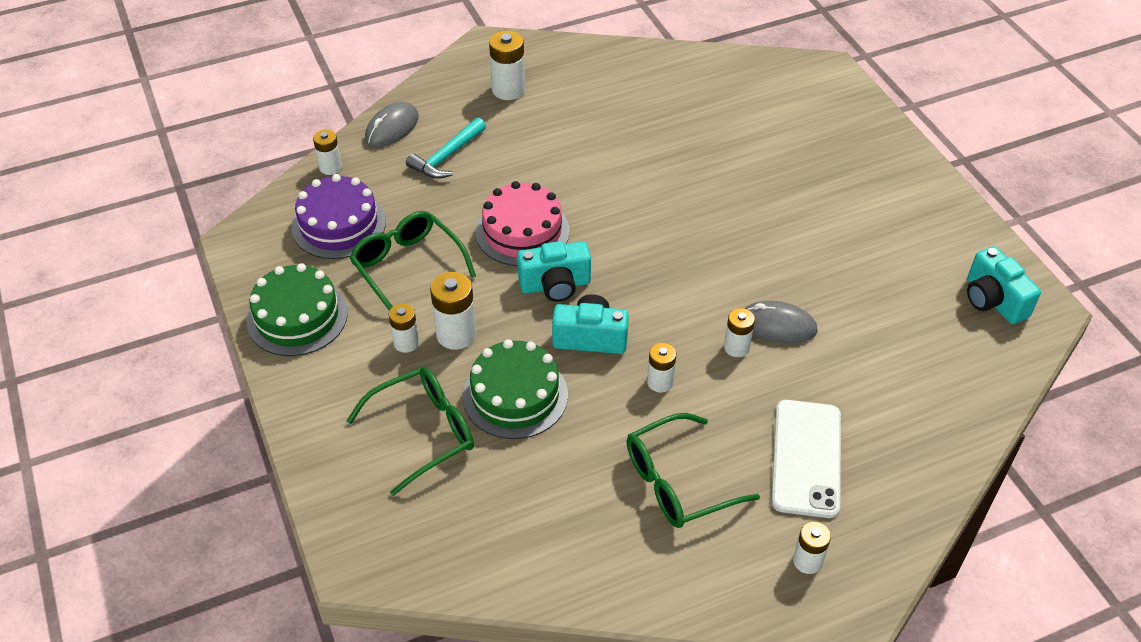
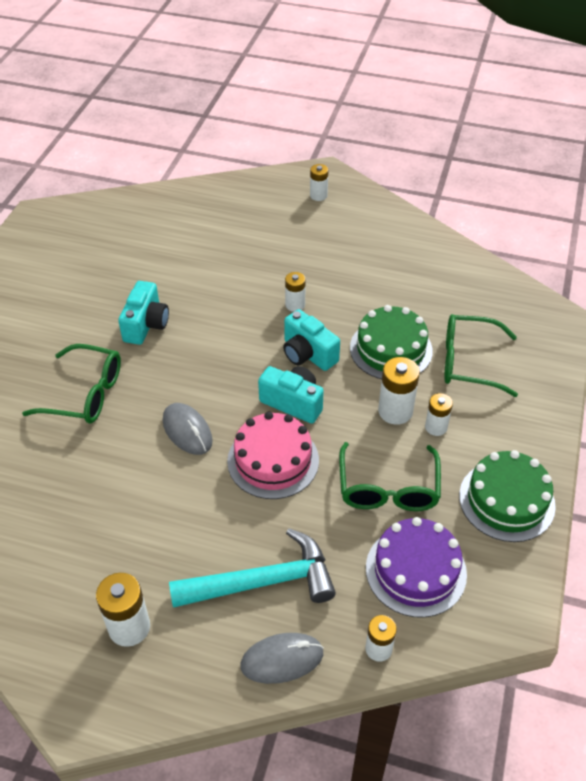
camera: 140 degrees left, 0 degrees up
turquoise hammer [406,117,486,179] -> turquoise hammer [169,528,336,608], size x1.51
green glasses [626,413,760,528] -> green glasses moved to [22,344,121,424]
white battery [724,308,755,357] -> none
grey mouse [744,301,818,343] -> grey mouse moved to [163,403,213,455]
white phone [772,400,841,518] -> none
turquoise camera [967,246,1041,324] -> turquoise camera moved to [118,281,169,345]

